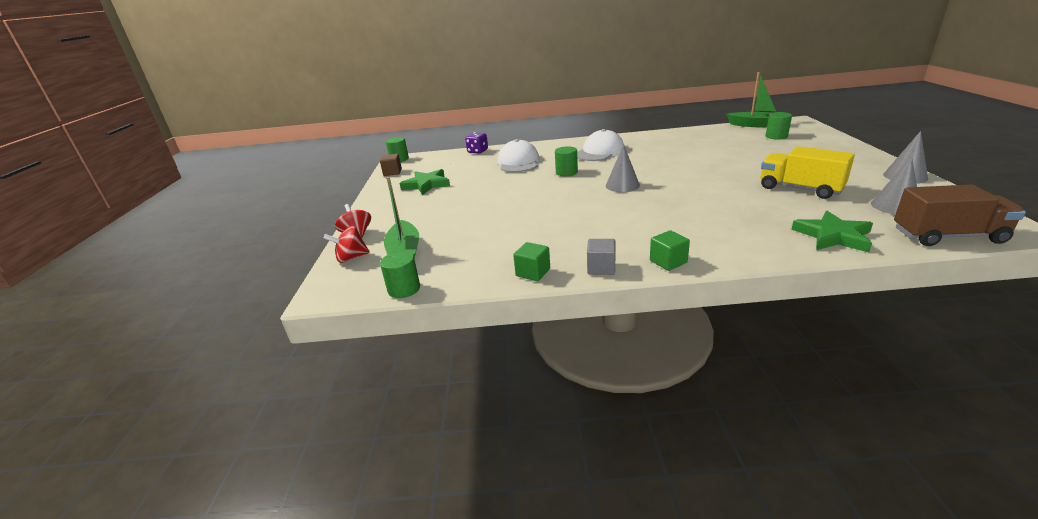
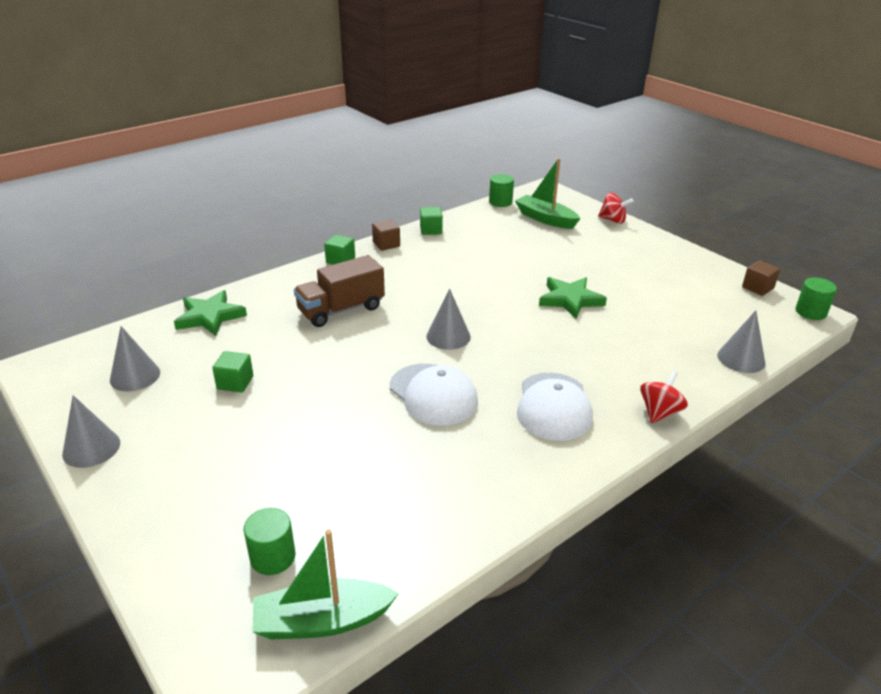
camera: 140 degrees right, 5 degrees up
red spinning top [324,226,370,263] -> red spinning top moved to [640,371,688,423]
green star [400,169,450,195] -> green star moved to [539,277,607,319]
purple dice [465,132,488,154] -> grey cone [717,310,765,373]
white cap [498,139,539,172] -> white cap moved to [390,364,478,426]
green cylinder [555,146,578,176] -> none
grey cube [587,239,616,275] -> brown cube [372,220,400,251]
yellow truck [761,146,855,199] -> green cube [212,351,253,393]
brown truck [894,184,1026,246] -> brown truck moved to [294,255,385,327]

